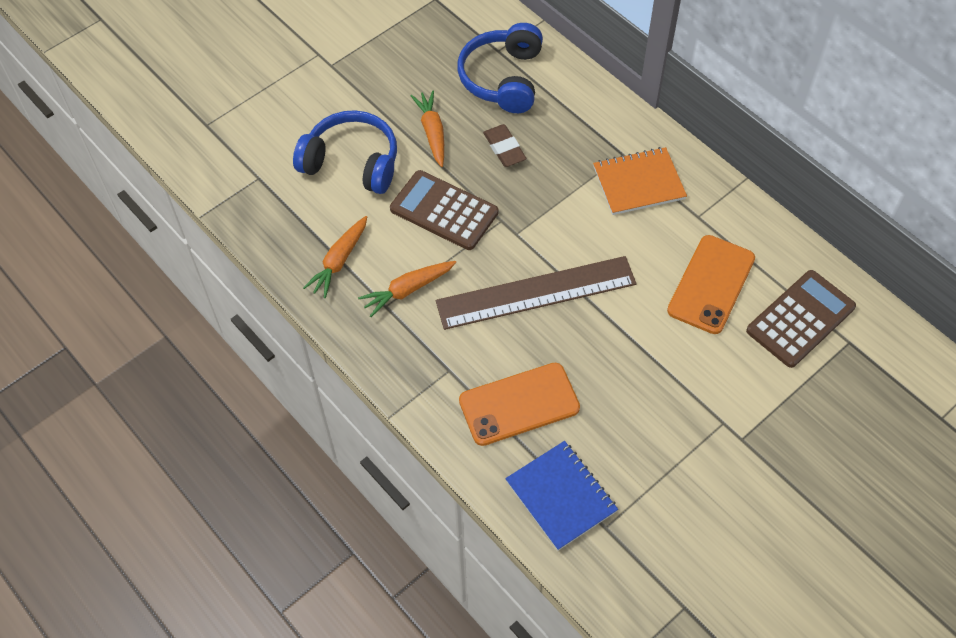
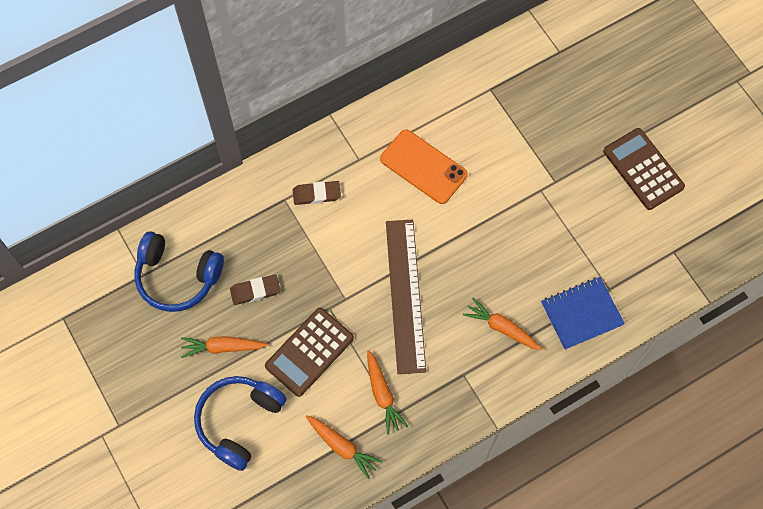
camera: 80 degrees left, 10 degrees up
orange phone [459,363,580,446] -> orange carrot [463,298,542,350]
orange notebook [593,147,687,215] -> brown eraser [293,181,341,205]
brown calculator [746,270,856,368] -> brown calculator moved to [603,128,685,210]

